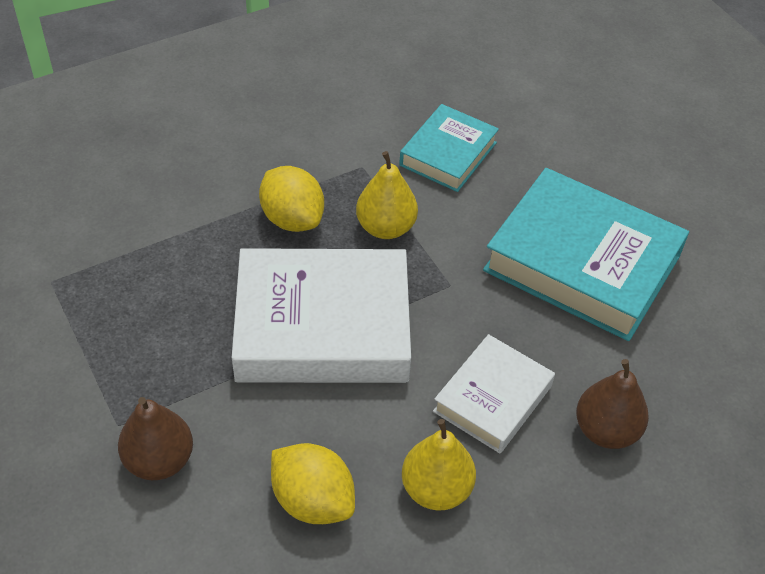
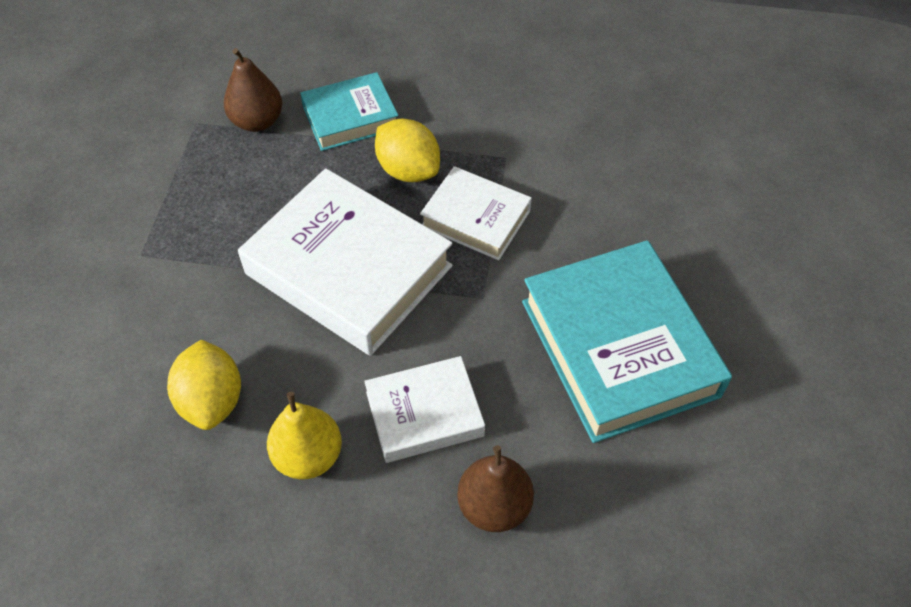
camera: 40 degrees right, 5 degrees up
brown pear [118,397,193,480] -> brown pear moved to [224,48,282,132]
yellow lemon [259,166,324,232] -> yellow lemon turned 45 degrees counterclockwise [375,118,440,182]
yellow pear [356,151,418,239] -> white book [420,166,532,260]
turquoise book [399,104,499,192] -> turquoise book moved to [300,72,398,151]

